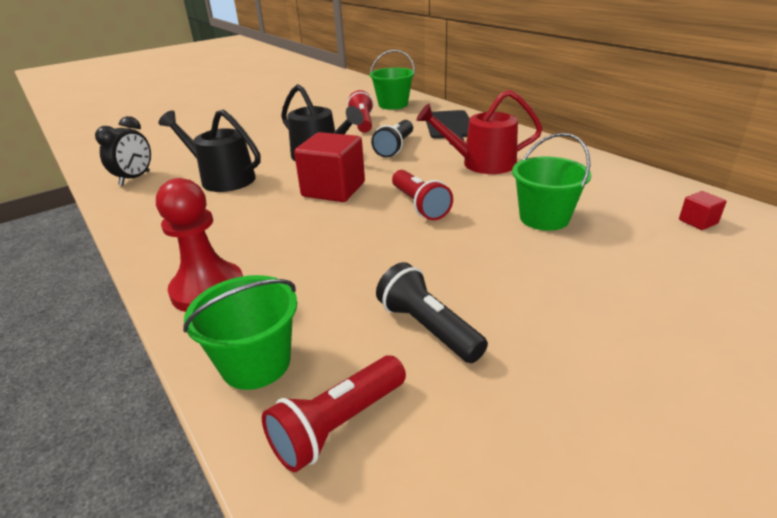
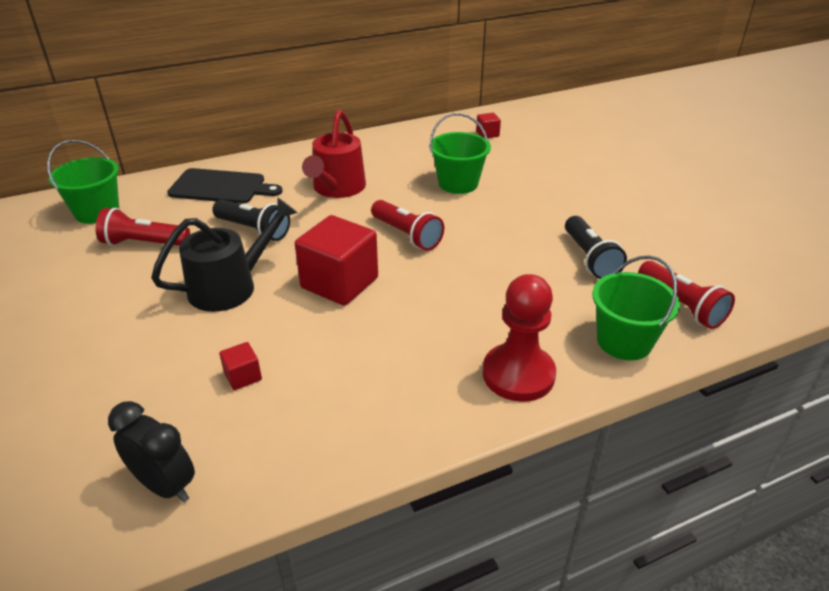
camera: 80 degrees left, 5 degrees up
black watering can [158,110,261,192] -> red cube [219,342,262,390]
black flashlight [376,262,488,363] -> black flashlight turned 75 degrees counterclockwise [565,216,627,279]
red flashlight [392,170,453,220] -> red flashlight turned 60 degrees clockwise [371,200,444,251]

